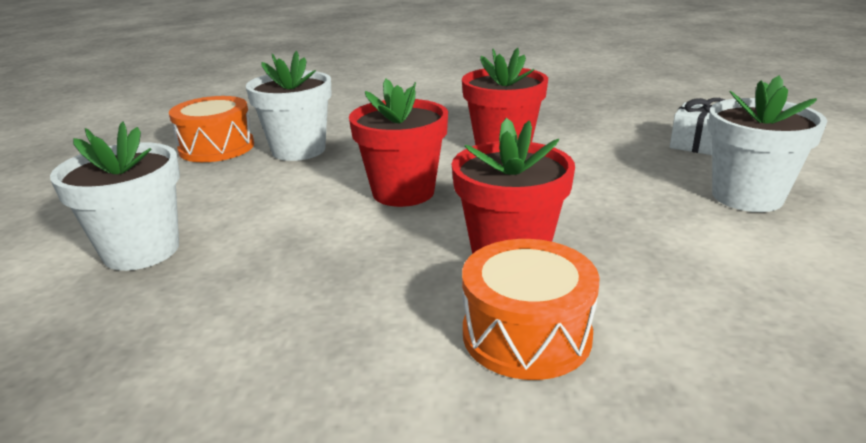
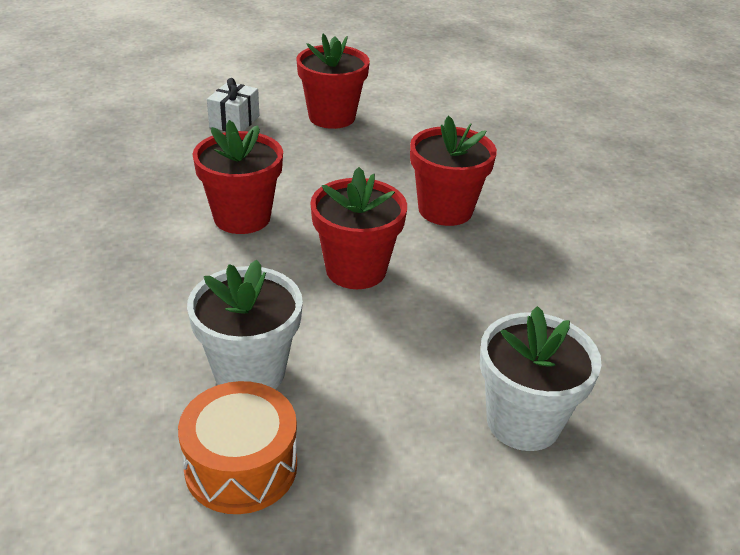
camera: 105 degrees left, 10 degrees up
orange drum [462,239,599,380] -> none
white flower pot [708,76,827,212] -> red flower pot [297,33,370,129]

